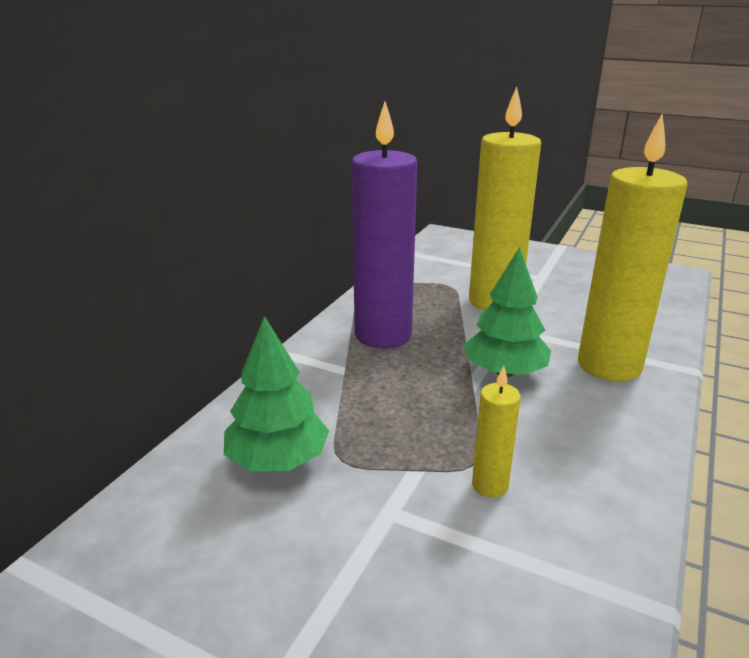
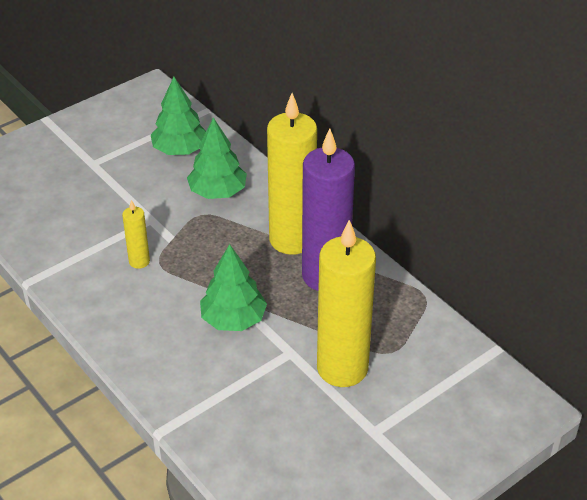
camera: 115 degrees right, 15 degrees up
yellow candle [578,115,688,381] -> yellow candle moved to [267,93,317,255]
none -> green tree [151,77,206,155]

